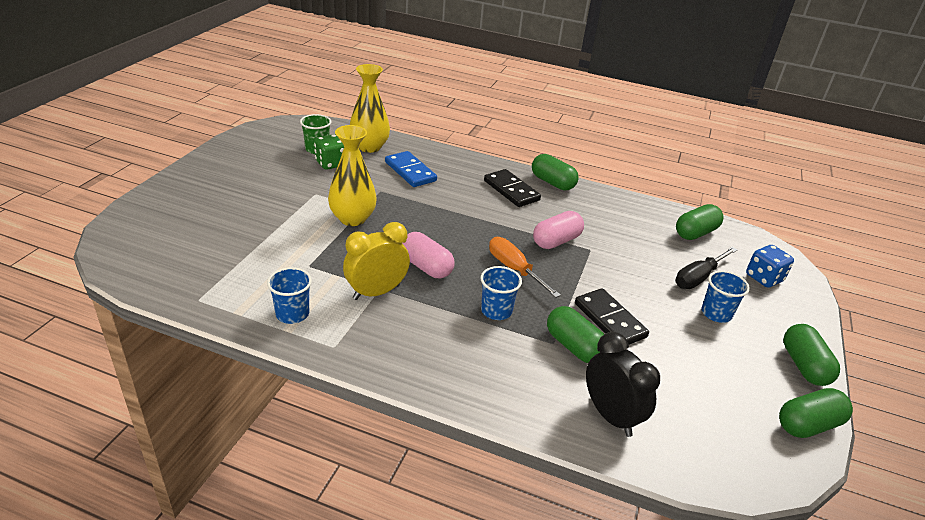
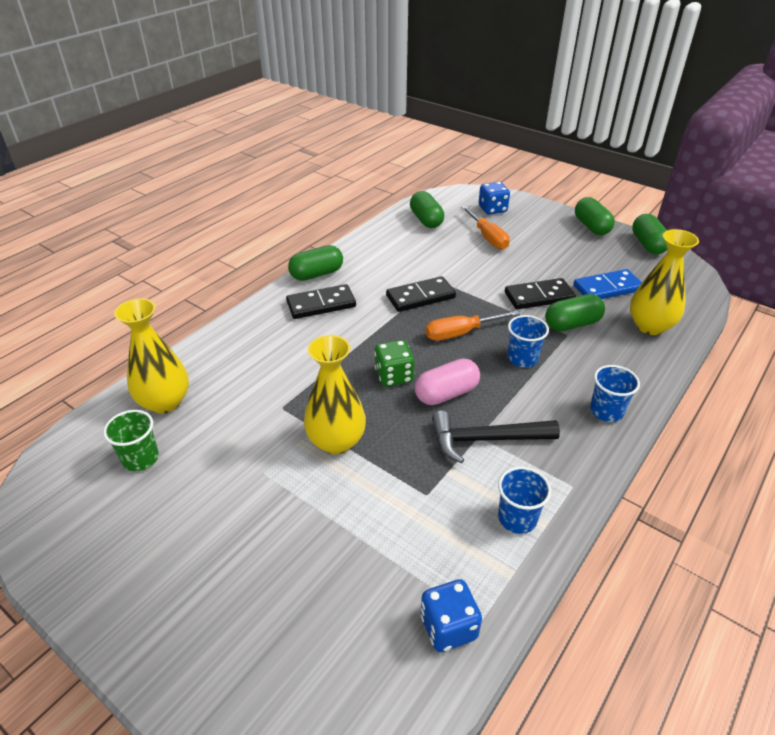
camera: 70 degrees left, 5 degrees up
green dice [314,134,344,170] -> green dice moved to [374,340,414,387]
yellow clock [343,222,410,300] -> black hammer [432,411,560,463]
blue domino [385,151,437,187] -> blue domino moved to [573,269,642,299]
pink capsule [533,211,584,249] -> black domino [386,276,456,312]
black clock [586,332,660,437] -> yellow vase [630,229,699,335]
black screwdriver [675,247,737,289] -> orange screwdriver [461,206,510,250]
blue cup [701,270,750,323] -> blue cup moved to [590,365,640,422]
green capsule [783,324,840,386] -> green capsule turned 60 degrees clockwise [575,197,615,235]
none -> blue dice [421,579,482,652]

